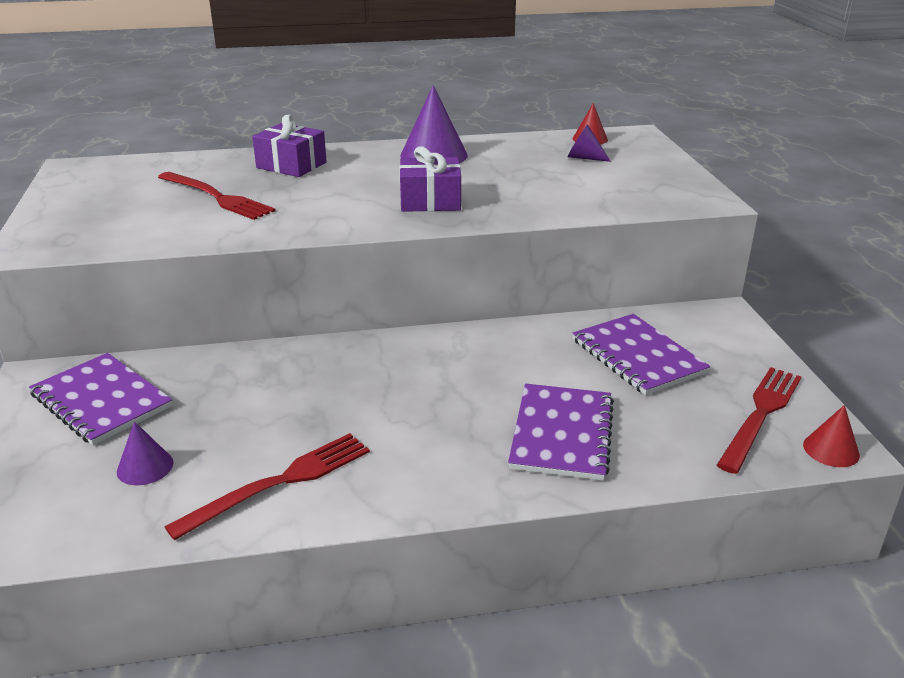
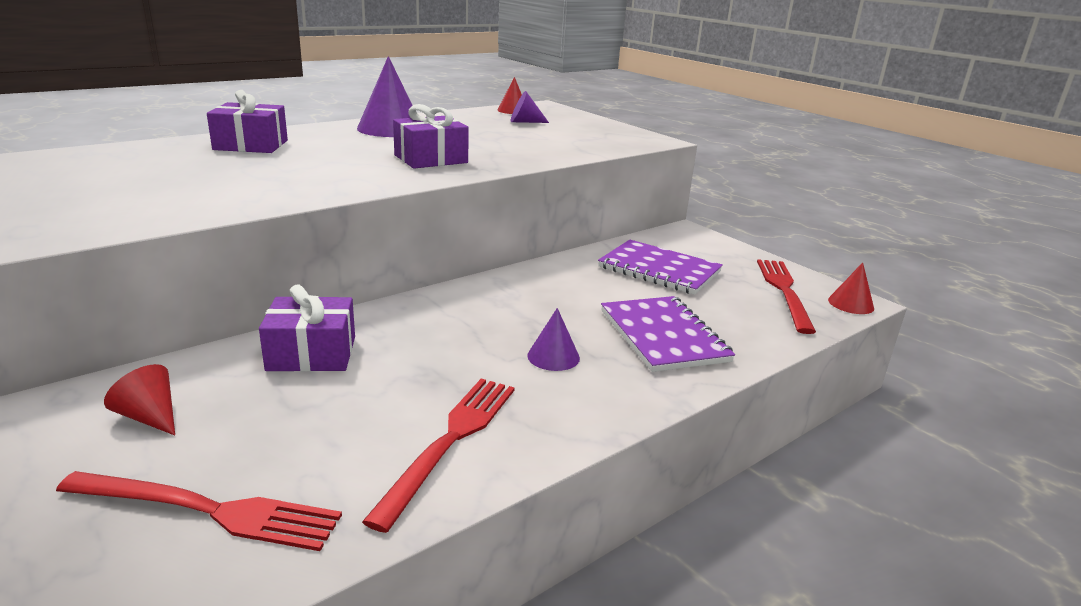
camera: 30 degrees left, 5 degrees down
purple notebook [29,353,173,445] -> red cone [104,364,175,435]
purple cone [117,421,173,485] -> purple cone moved to [527,308,580,371]
red fork [158,172,276,220] -> red fork moved to [56,471,342,551]
none -> purple gift [259,284,355,372]

